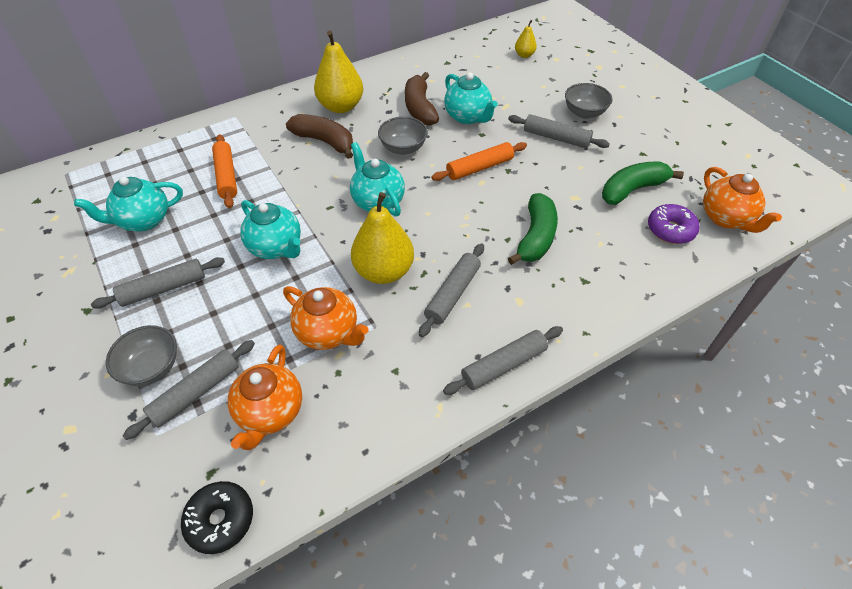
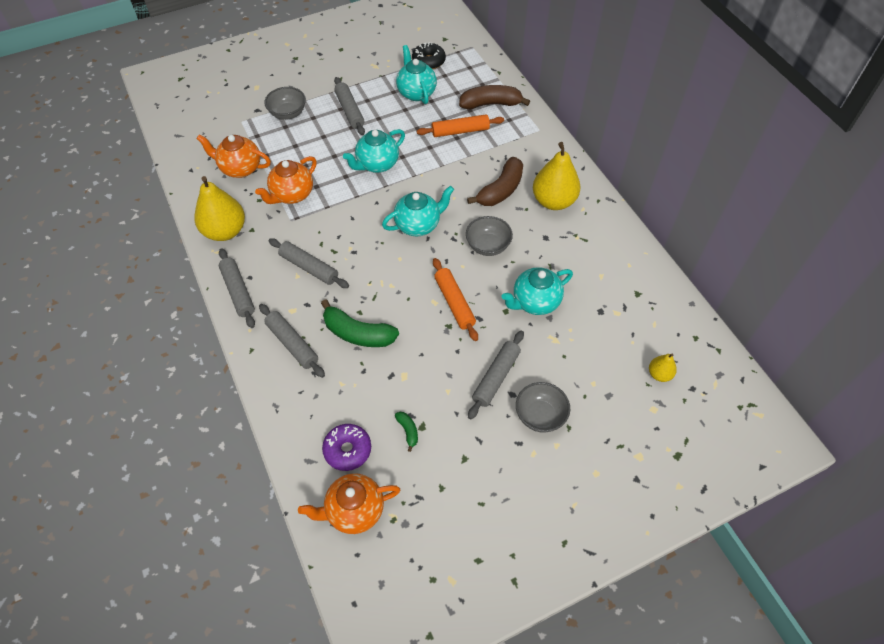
camera: 95 degrees right, 5 degrees up
grey rolling pin [123,340,255,440] -> grey rolling pin moved to [259,304,325,378]
black donut [181,481,253,554] -> black donut moved to [412,42,446,69]
yellow pear [351,192,414,284] -> yellow pear moved to [194,176,245,241]
brown banana [405,72,439,126] -> brown banana moved to [459,85,530,109]
green banana [602,161,684,205] -> green banana [395,412,418,452], size x0.46

